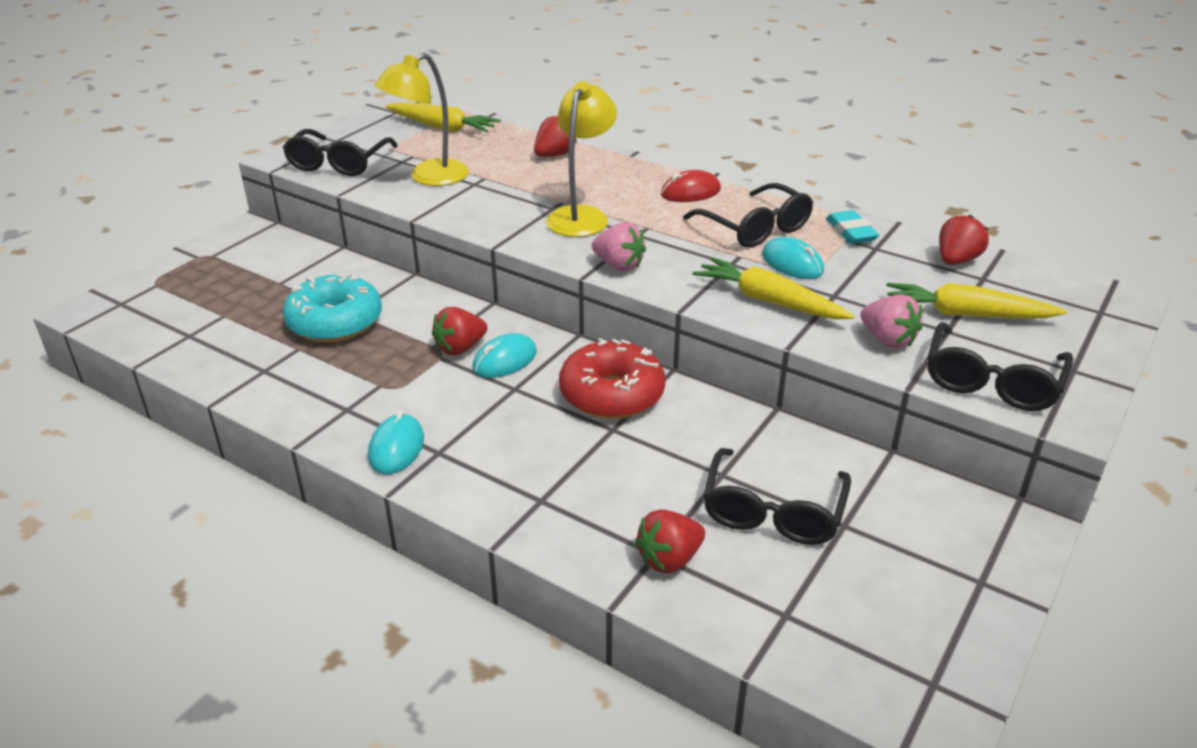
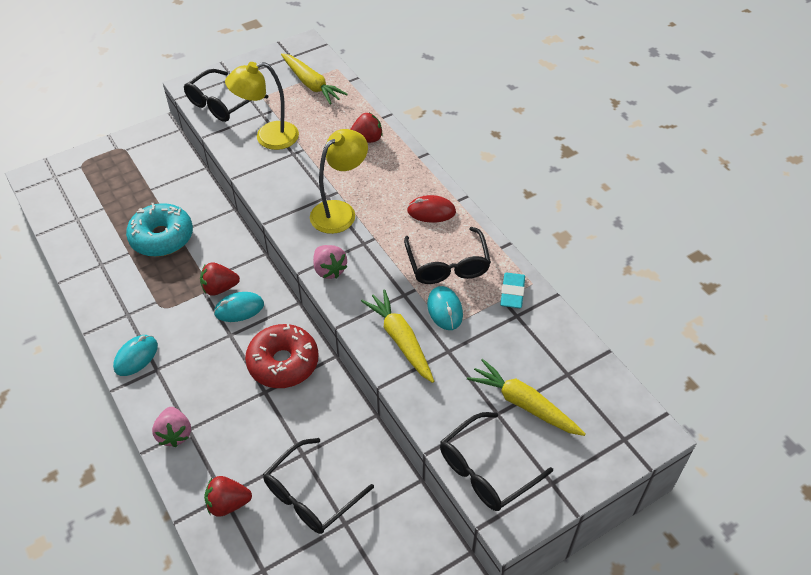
camera: 25 degrees right, 15 degrees up
pink strawberry [860,294,923,349] -> pink strawberry moved to [152,407,191,447]
red strawberry [939,215,989,265] -> none

